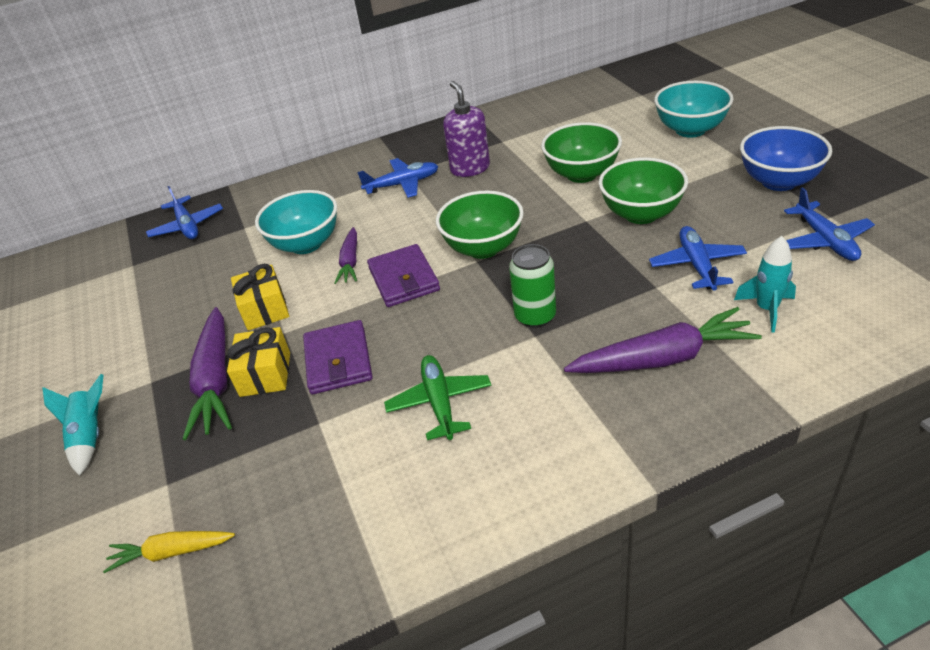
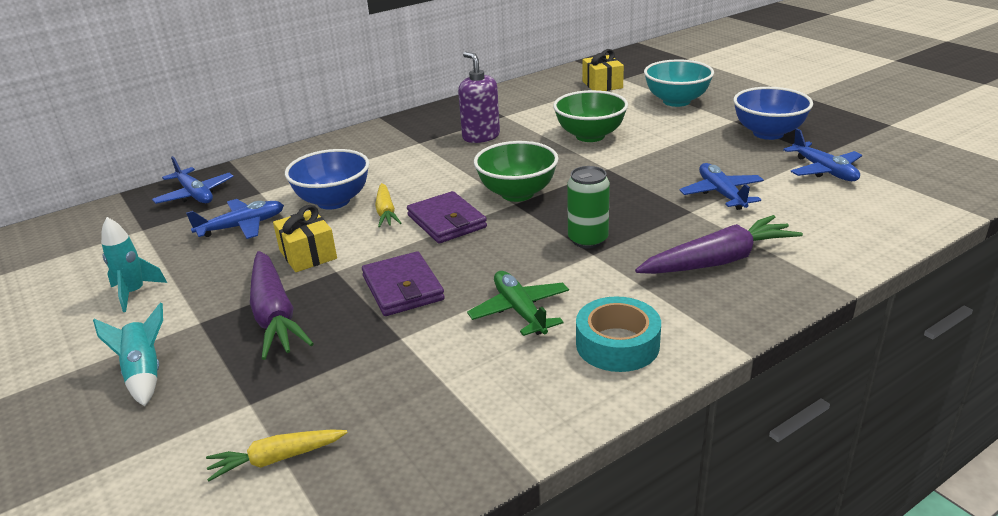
camera: 15 degrees left, 10 degrees down
yellow gift [227,327,290,397] -> yellow gift moved to [582,49,624,91]
turquoise bowl [255,190,337,254] -> blue bowl [285,149,369,210]
purple carrot [334,227,357,284] -> yellow carrot [375,183,401,227]
blue plane [357,158,438,198] -> blue plane moved to [186,199,284,239]
green bowl [599,157,688,224] -> none
turquoise rocket [734,236,796,333] -> turquoise rocket moved to [101,217,167,312]
none -> turquoise tape [576,296,661,372]

